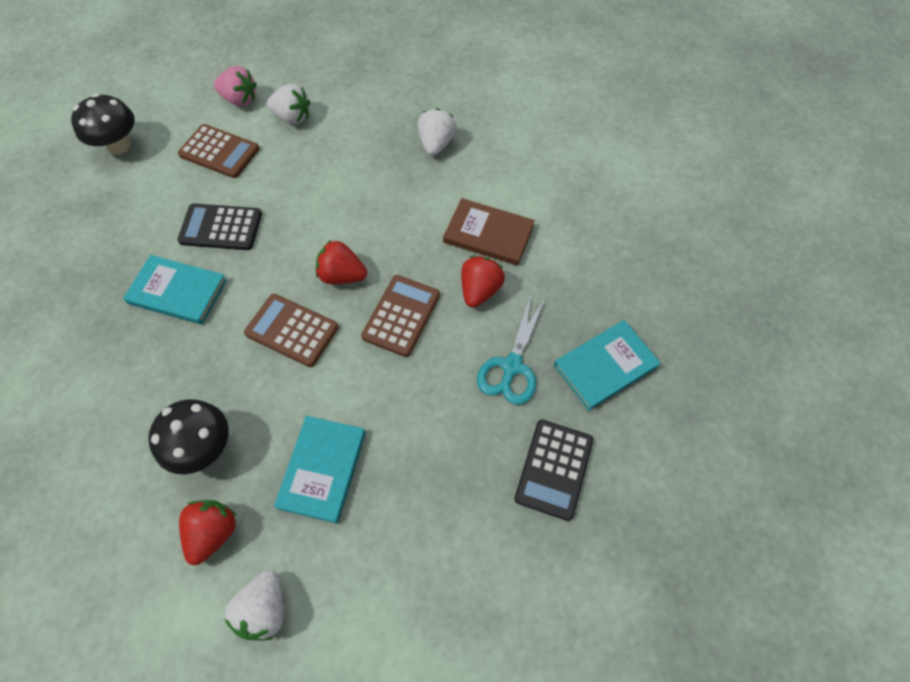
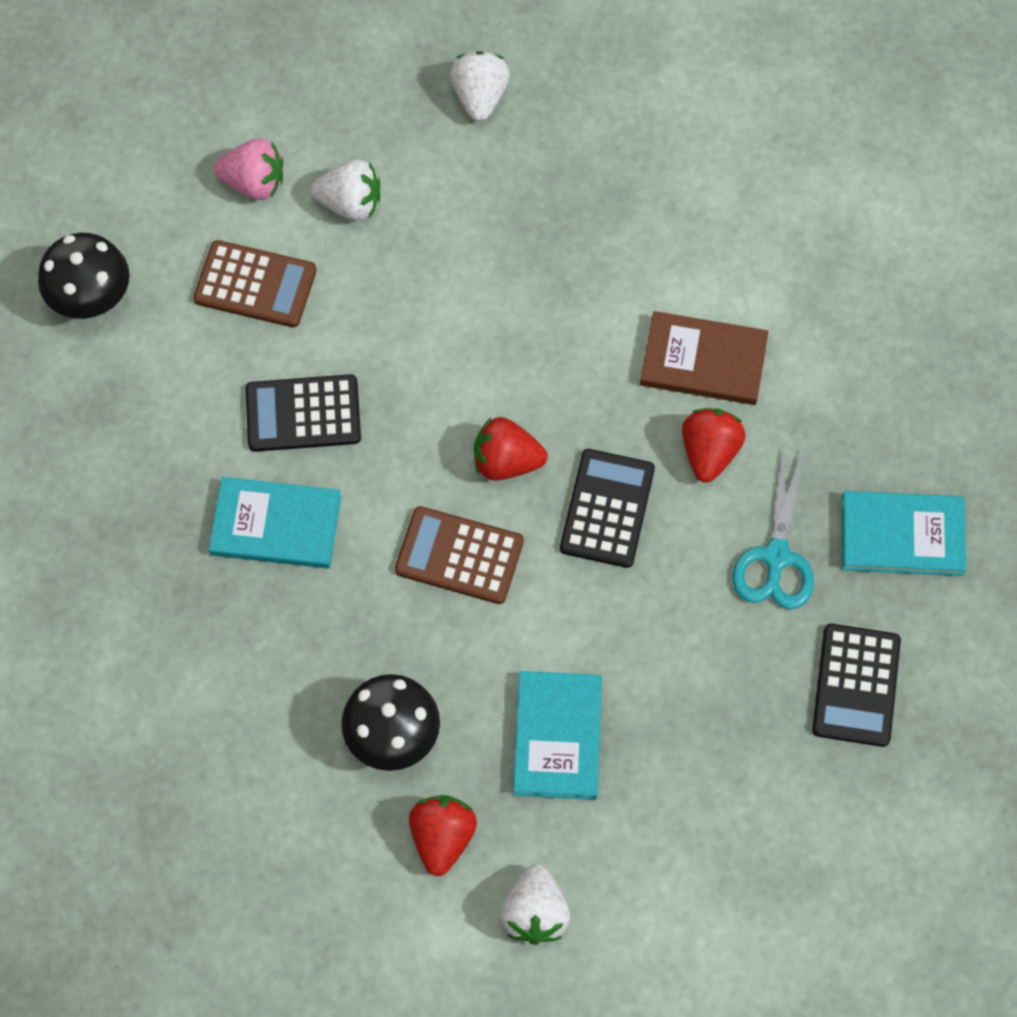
camera: 10 degrees left, 5 degrees up
brown calculator [361,275,440,357] -> black calculator [560,449,655,568]
white strawberry [418,108,457,156] -> white strawberry moved to [450,51,510,122]
turquoise book [554,320,661,411] -> turquoise book turned 45 degrees clockwise [842,491,966,576]

